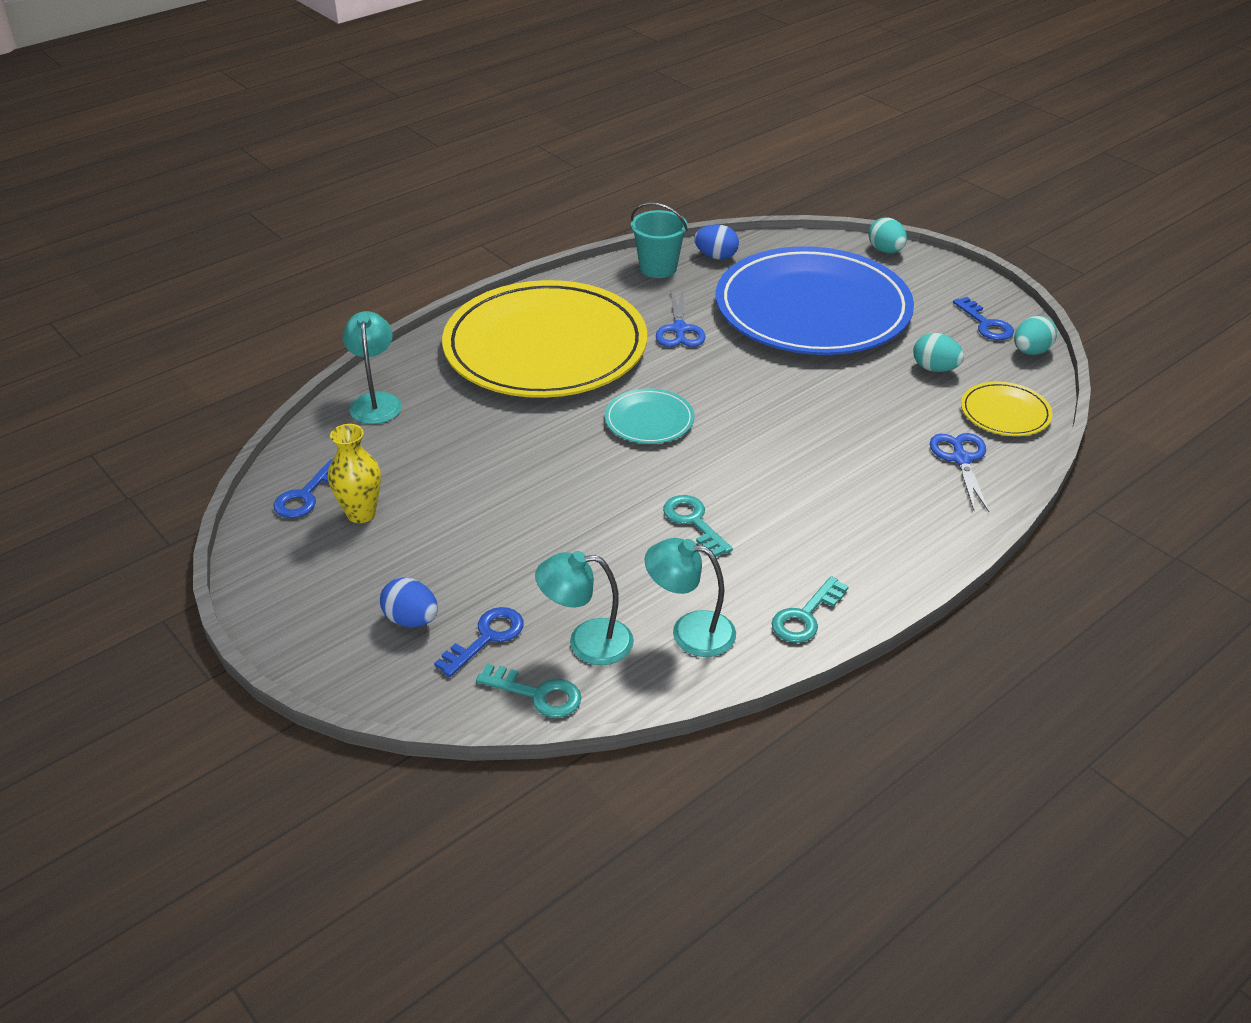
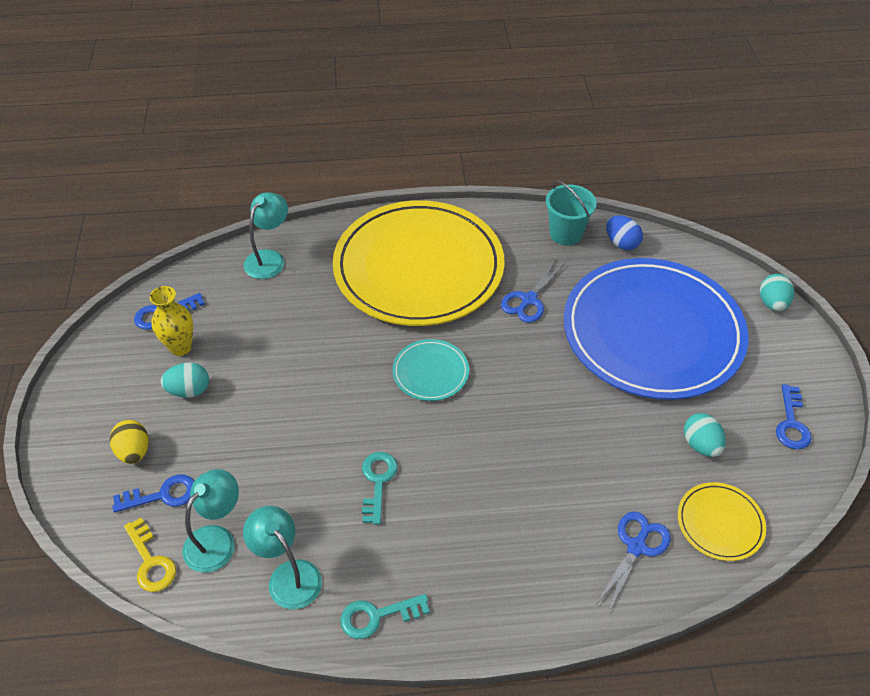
camera: 35 degrees right, 10 degrees up
blue egg [380,578,438,627] -> yellow egg [110,420,149,464]
turquoise key [476,664,581,718] -> yellow key [124,518,176,592]
turquoise lamp [535,551,634,665] -> turquoise lamp turned 90 degrees clockwise [182,469,239,573]
turquoise egg [1014,316,1057,355] -> turquoise egg moved to [161,363,209,398]

